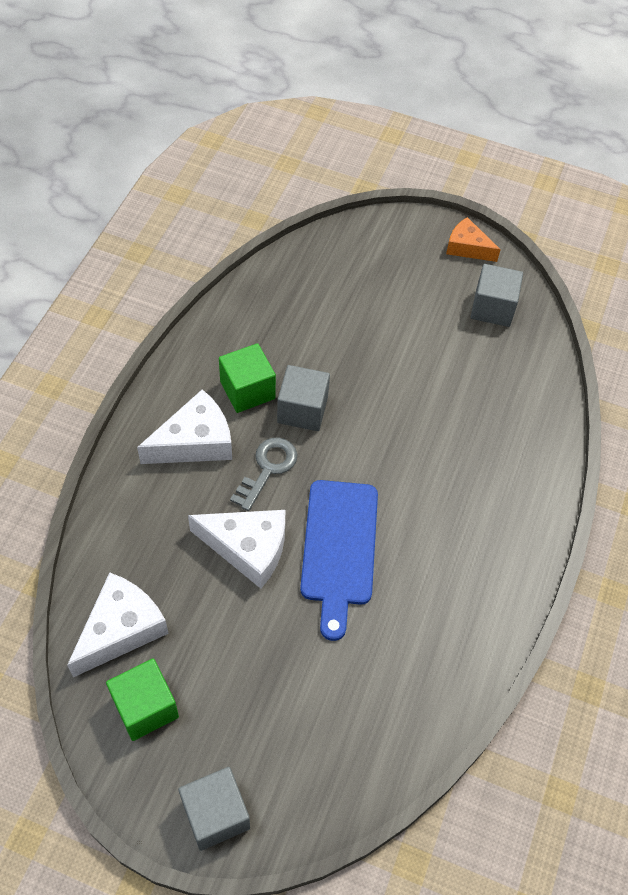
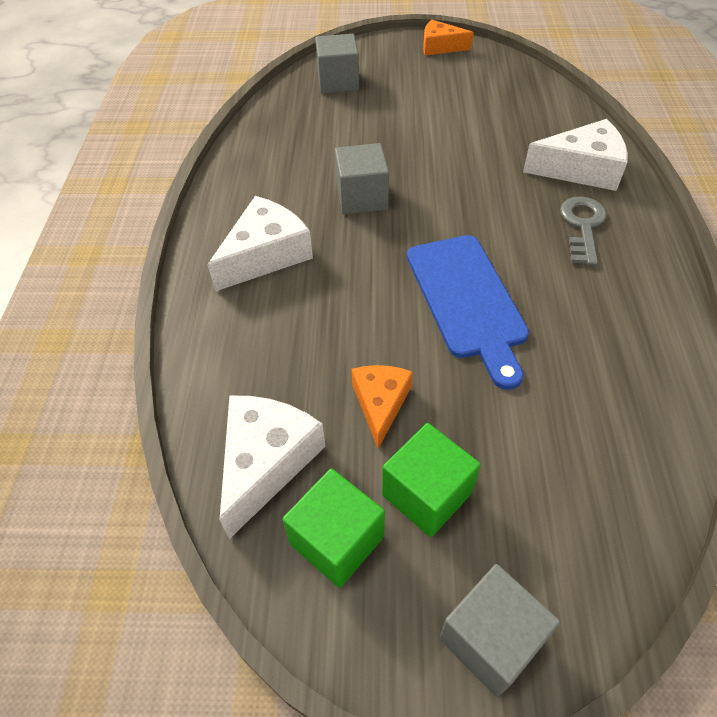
camera: 15 degrees left, 5 degrees down
white cheese [188,510,285,589] -> white cheese moved to [523,119,628,191]
green cube [219,343,276,413] -> green cube moved to [382,423,481,537]
grey key [230,438,298,511] -> grey key moved to [560,197,607,266]
grey cube [471,264,523,327] -> grey cube moved to [315,34,359,94]
none -> orange cheese [351,365,413,449]

